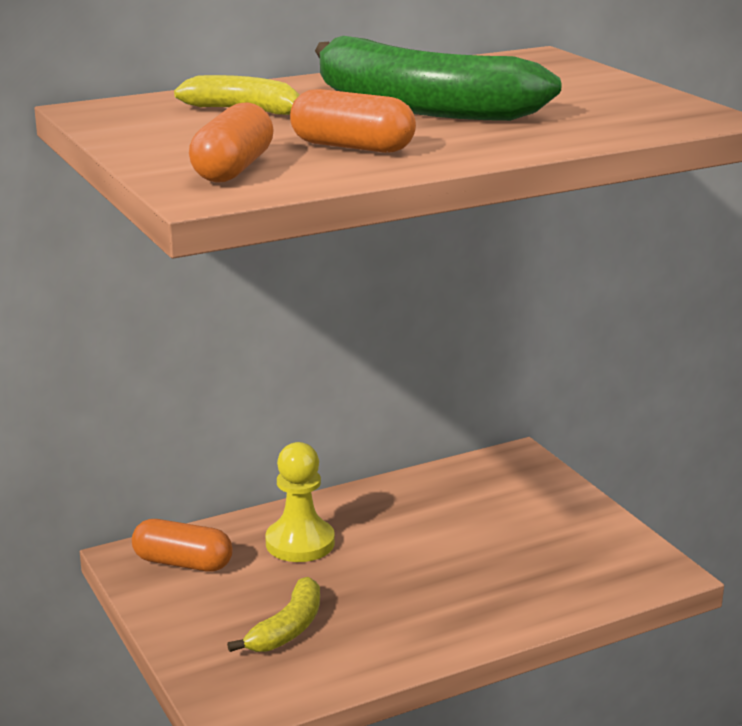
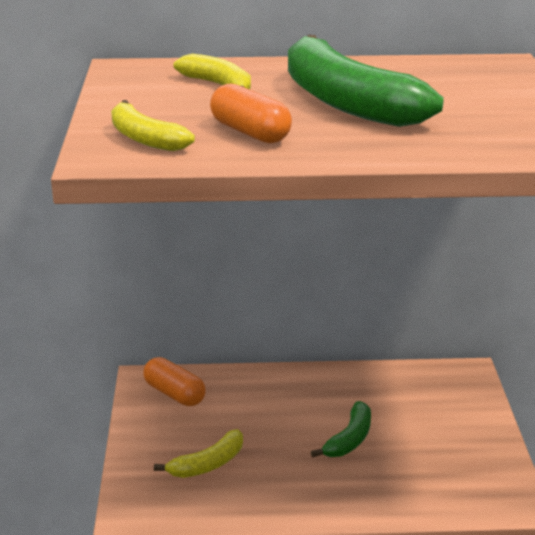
camera: 25 degrees right, 5 degrees up
orange capsule [189,102,274,183] -> yellow banana [111,100,195,151]
yellow pawn [266,442,335,562] -> none
none -> green banana [311,401,371,457]

